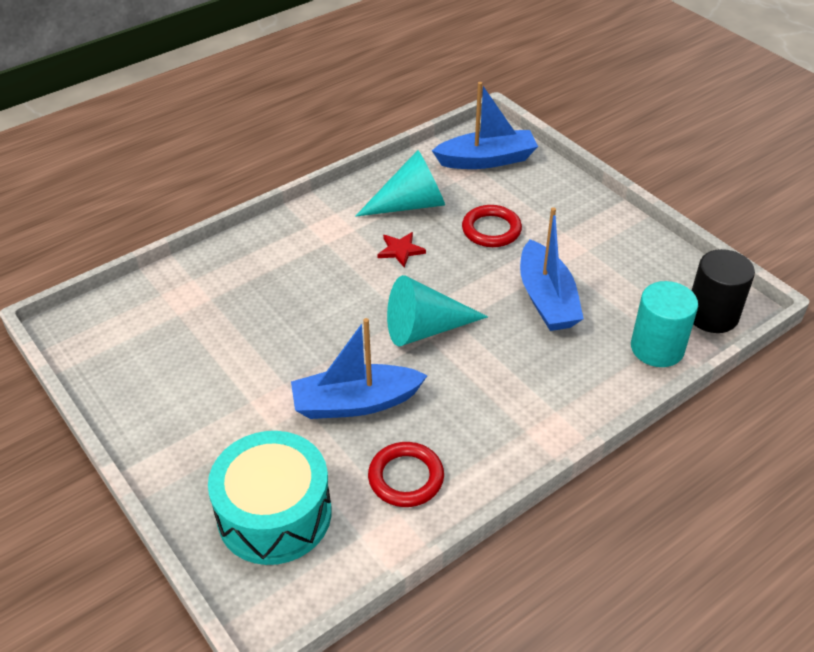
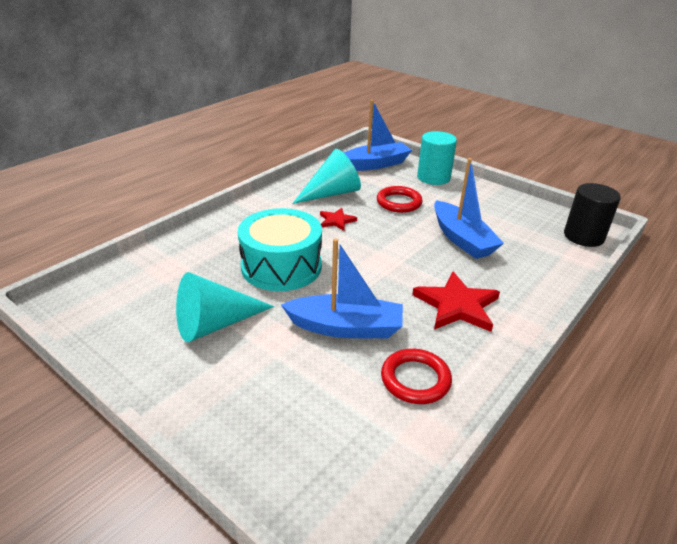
camera: 15 degrees left, 10 degrees down
turquoise drum [208,431,332,565] -> turquoise drum moved to [238,208,322,291]
blue boat [291,318,428,419] -> blue boat turned 150 degrees counterclockwise [281,238,403,338]
turquoise cone [387,275,488,346] -> turquoise cone moved to [176,272,274,342]
turquoise cylinder [631,281,698,367] -> turquoise cylinder moved to [417,131,457,185]
none -> red star [412,271,500,332]

